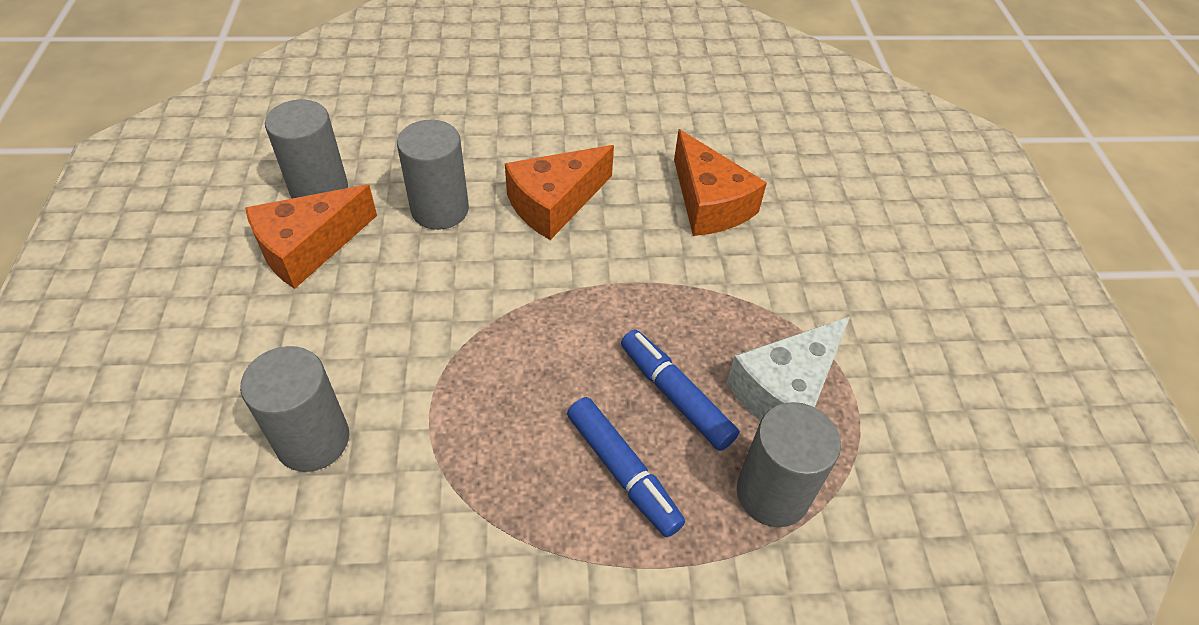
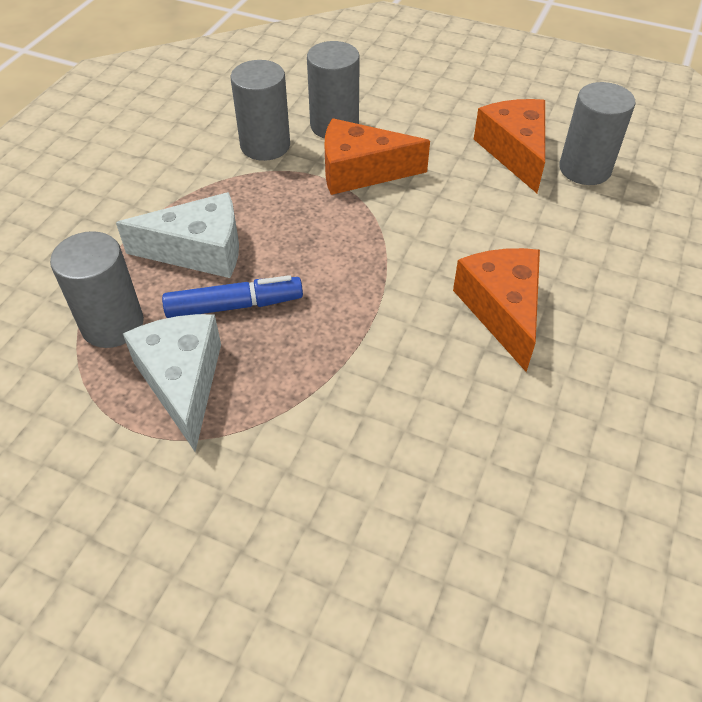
camera: 120 degrees right, 0 degrees up
grey cylinder [397,120,469,230] -> grey cylinder moved to [231,60,290,161]
blue marker [567,397,685,537] -> white cheese [116,192,239,278]
orange cheese [674,129,767,236] -> orange cheese moved to [324,118,430,195]

